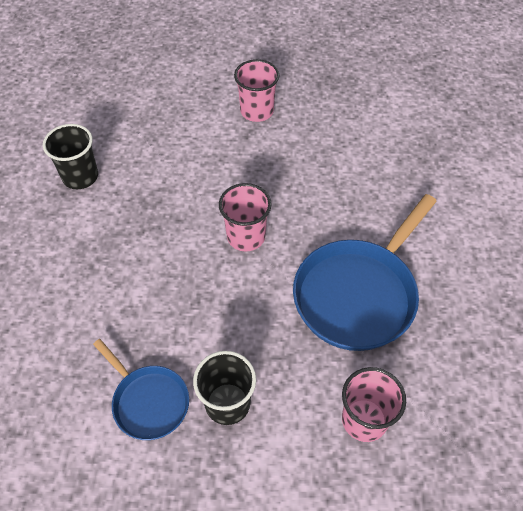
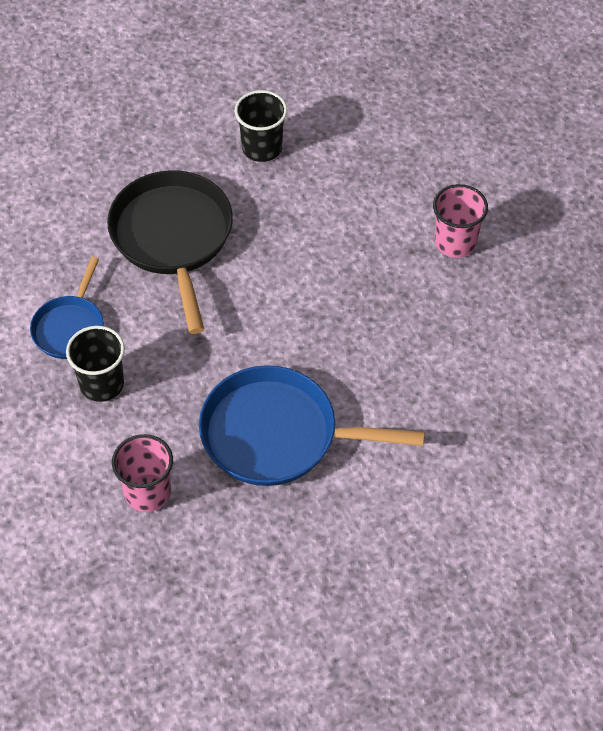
camera: 60 degrees right, 0 degrees up
pink cup [219,183,272,251] -> none
none -> black pan [107,170,233,334]

